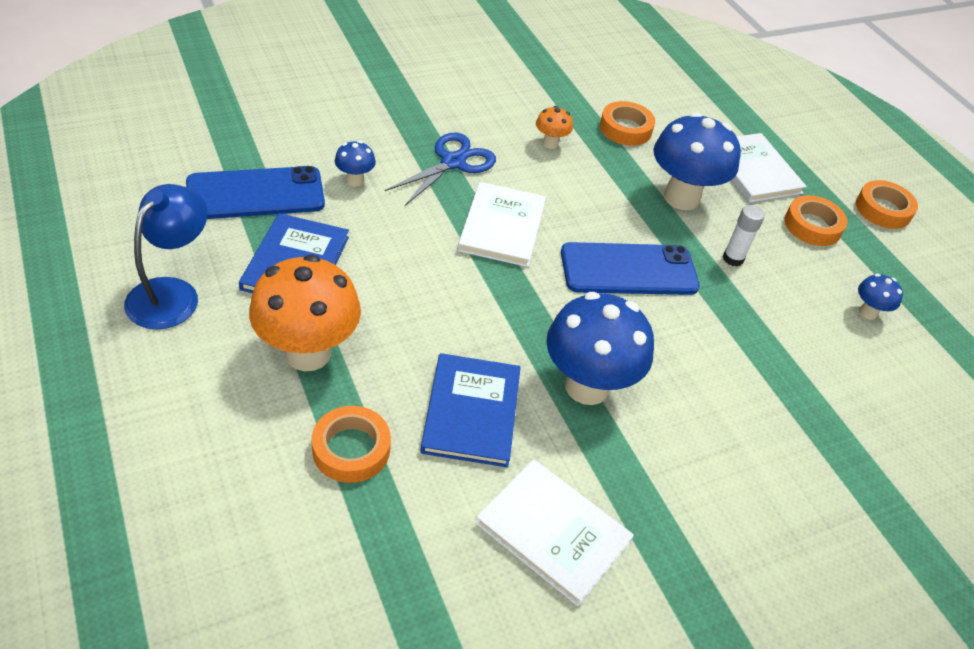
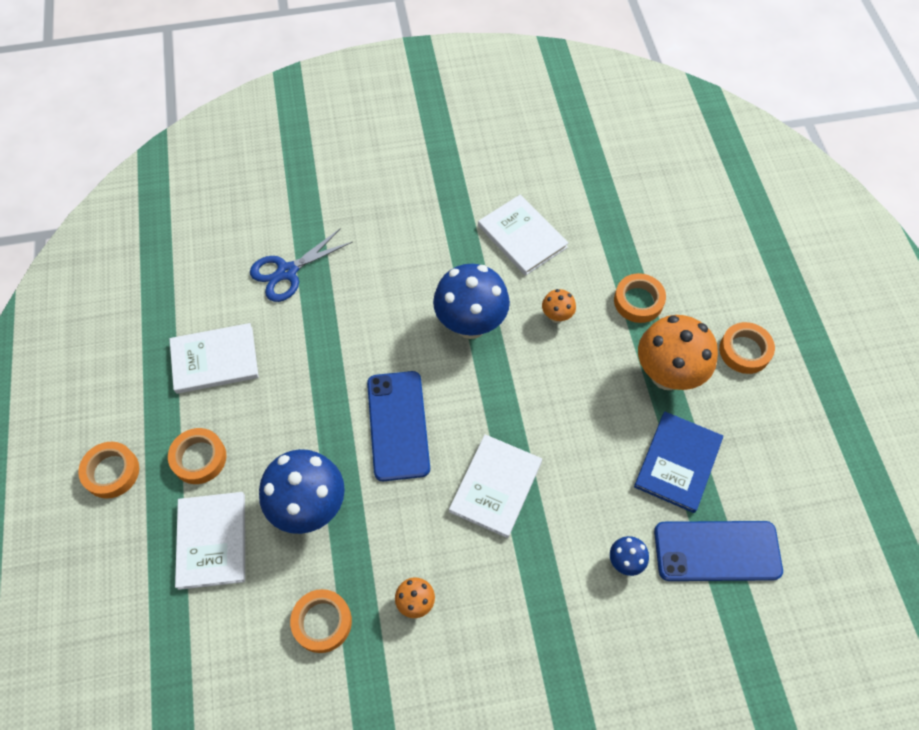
camera: 160 degrees left, 15 degrees up
blue lamp [124,184,207,329] -> none
blue scissors [385,133,496,206] -> blue scissors moved to [250,228,352,302]
blue book [421,353,521,467] -> orange mushroom [542,289,576,323]
blue phone [561,242,700,295] -> blue phone turned 75 degrees clockwise [367,371,430,481]
white glue stick [723,205,765,266] -> none
blue mushroom [858,274,903,320] -> white book [169,323,259,394]
none -> orange tape [719,322,775,374]

